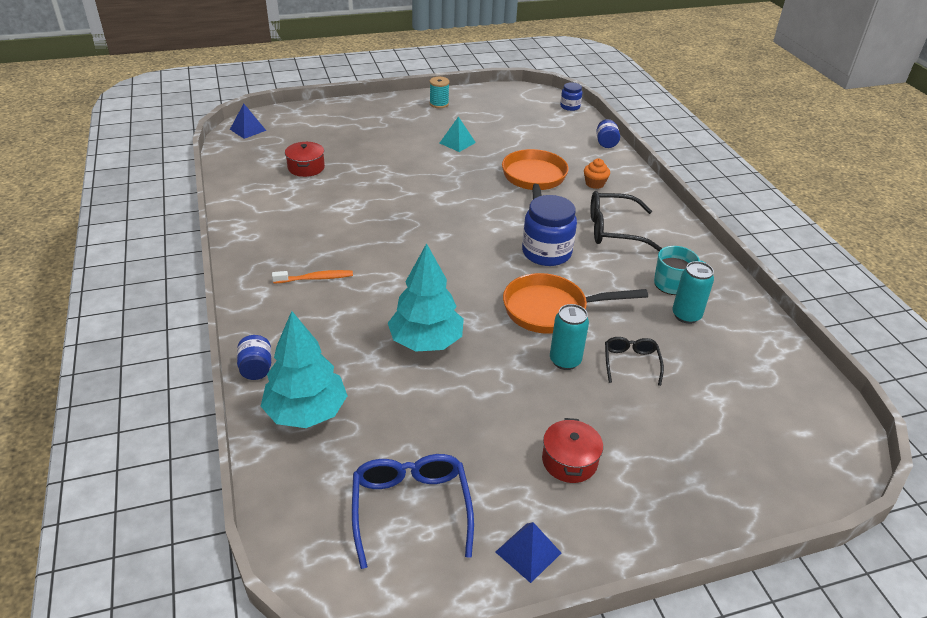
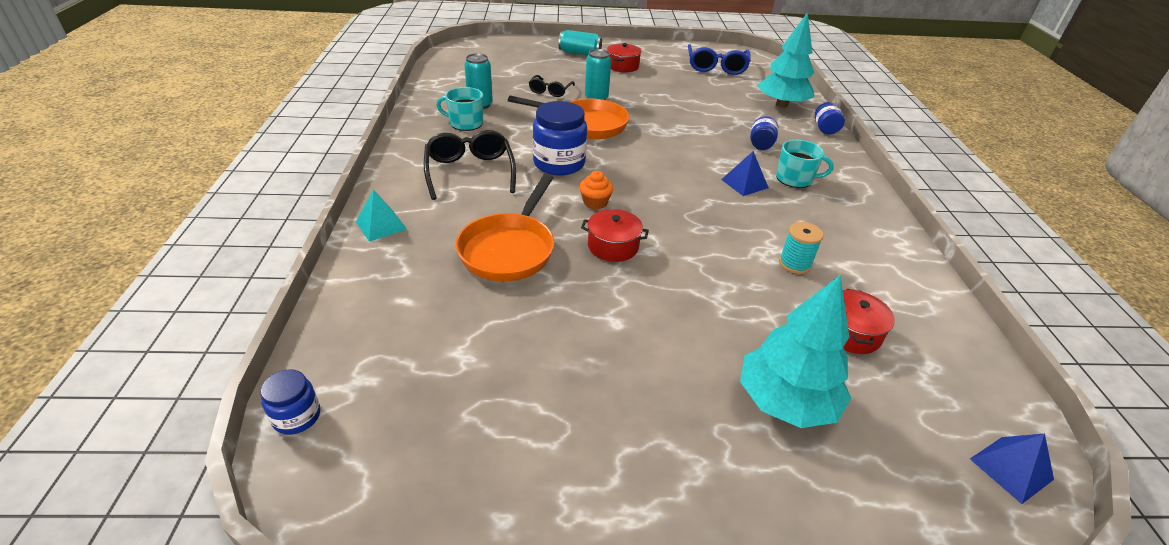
camera: 165 degrees left, 0 degrees up
orange toothbrush [272,270,353,283] -> turquoise mug [776,140,834,188]
turquoise tree [388,243,464,352] -> turquoise tree moved to [740,275,851,428]
turquoise spool [430,77,450,108] -> turquoise spool moved to [779,222,824,274]
turquoise pyramid [440,116,476,152] -> turquoise pyramid moved to [356,189,407,242]
blue pyramid [496,522,561,583] -> blue pyramid moved to [721,151,768,196]
orange cupcake [584,159,610,189] -> orange cupcake moved to [579,171,613,209]
black glasses [590,191,662,251] -> black glasses turned 120 degrees counterclockwise [424,130,516,200]
blue jar [596,119,620,148] -> blue jar moved to [750,116,778,150]
none -> turquoise can [558,30,602,55]
none -> red pot [581,209,649,262]

